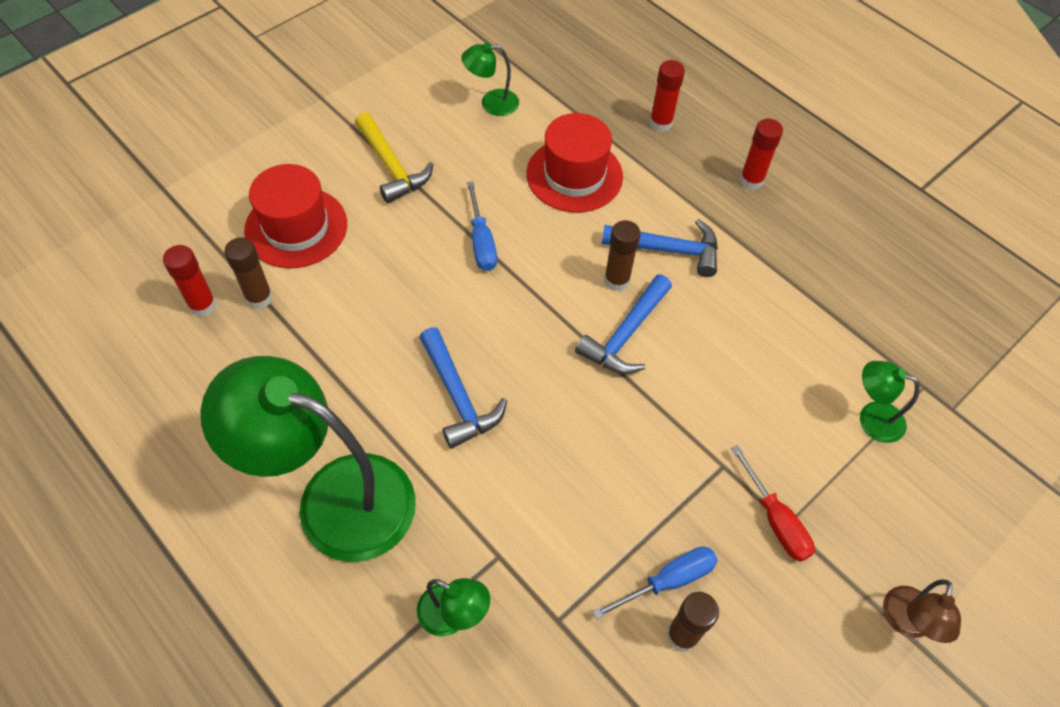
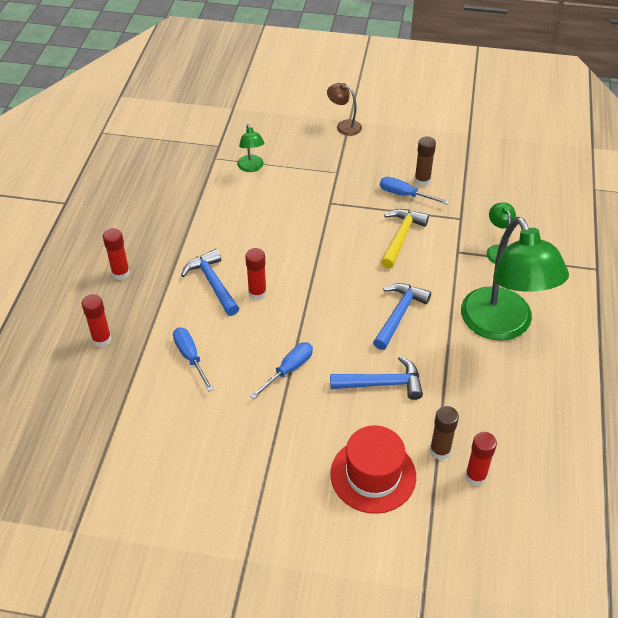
camera: 125 degrees left, 10 degrees down
yellow hammer [355,112,434,203] -> yellow hammer moved to [381,209,429,269]
green lamp [461,42,519,116] -> none
red hat [526,113,623,212] -> blue screwdriver [173,328,214,391]
blue hammer [575,274,672,374] -> blue hammer moved to [330,356,423,400]
brown glue stick [604,220,641,291] -> red glue stick [245,248,267,300]
red screwdriver [731,445,815,562] -> none
brown lamp [883,579,961,643] -> brown lamp turned 135 degrees counterclockwise [327,83,362,136]

